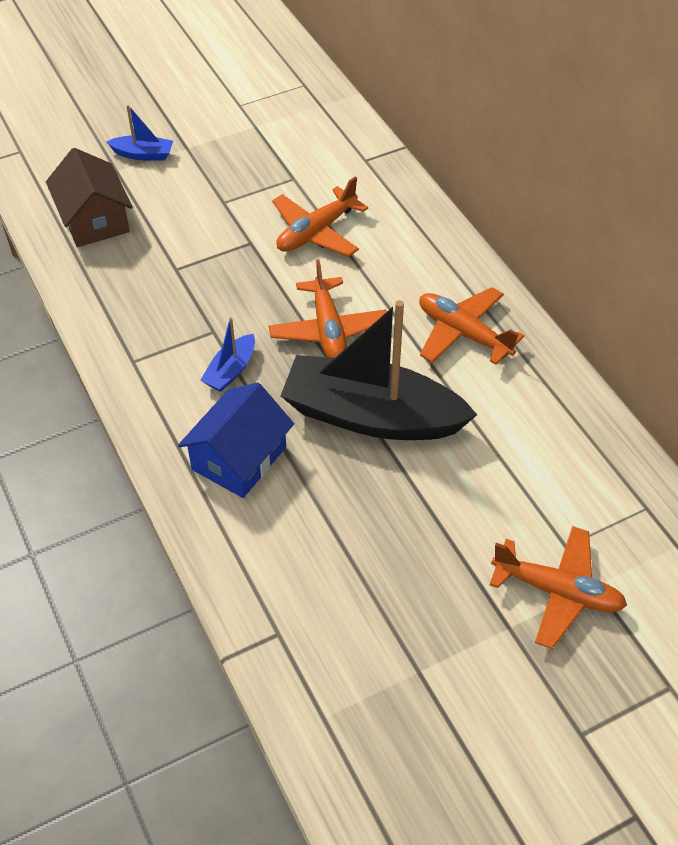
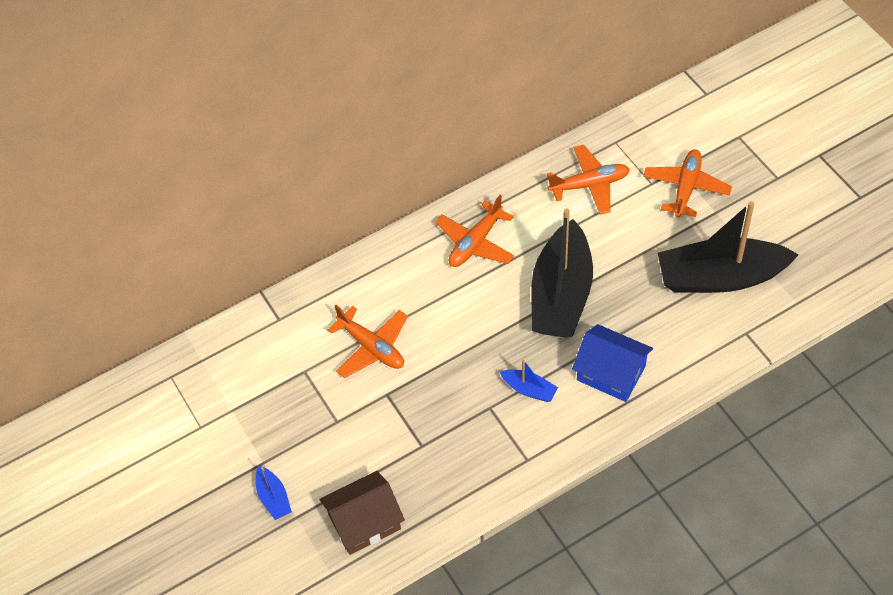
camera: 90 degrees left, 5 degrees up
blue boat [106,105,173,161] -> blue boat turned 150 degrees clockwise [255,466,292,520]
orange plane [269,259,387,358] -> orange plane moved to [546,145,630,215]
none -> black boat [658,201,799,293]

